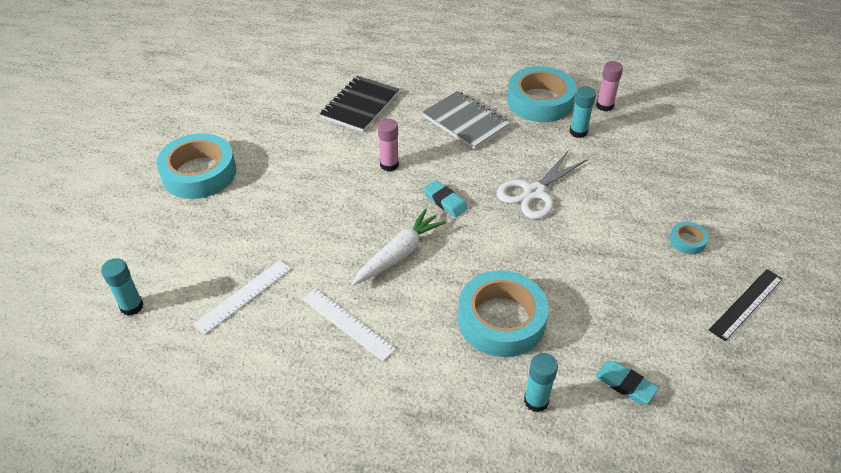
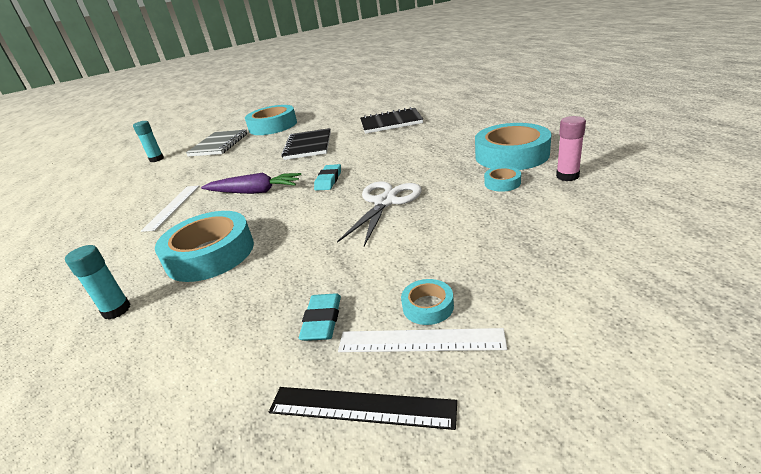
camera: 60 degrees right, 15 degrees down
white ruler [193,260,291,335] -> white ruler moved to [338,328,507,352]
white carrot [352,209,447,285] -> purple carrot [201,173,301,194]
pink glue stick [378,119,399,171] -> none
grey notebook [422,91,510,150] -> grey notebook moved to [186,129,247,156]
white scissors [497,150,588,219] -> white scissors turned 105 degrees clockwise [337,181,422,246]
turquoise glue stick [569,86,596,138] -> turquoise tape [484,166,521,192]
turquoise eraser [595,361,659,404] -> turquoise eraser moved to [299,293,341,341]
none -> black notebook [281,128,331,160]

